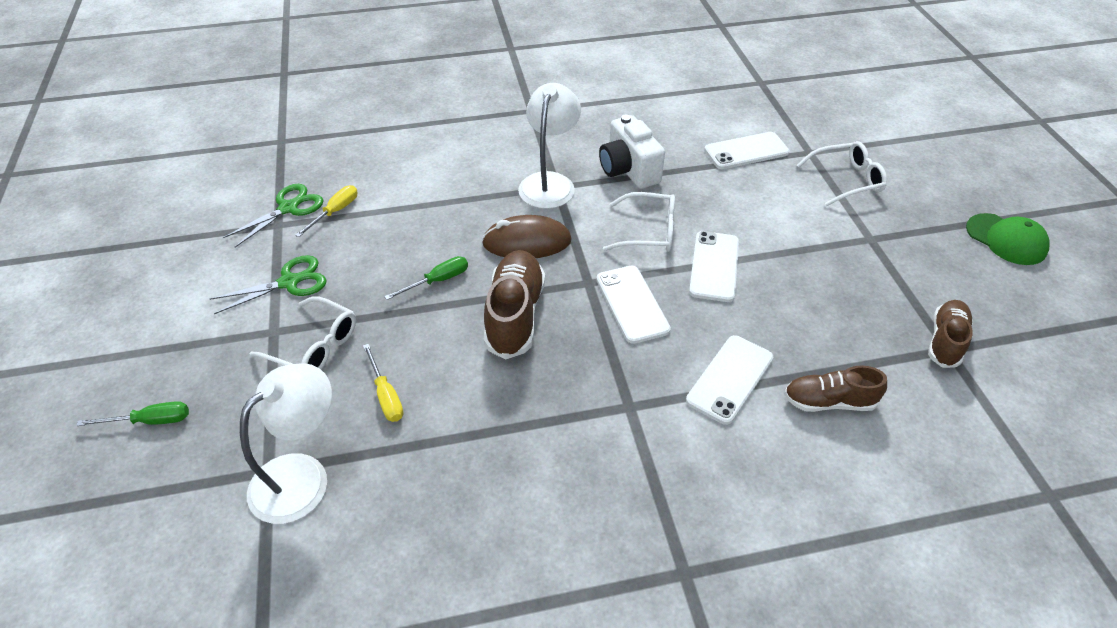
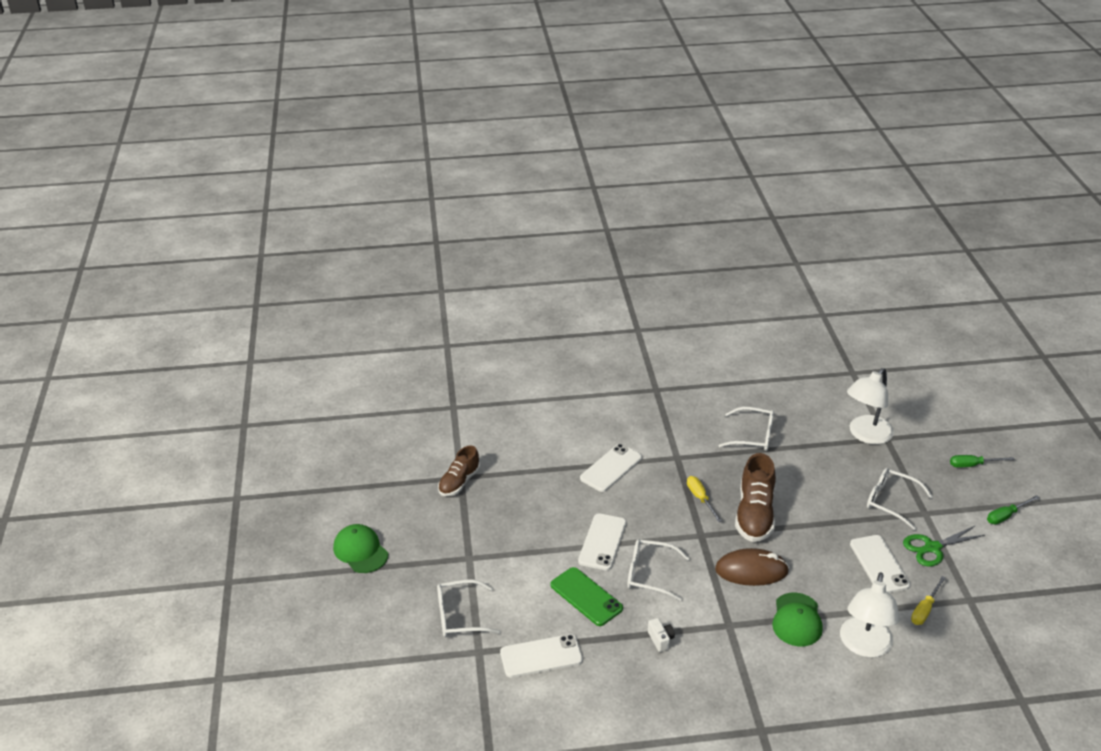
camera: 175 degrees left, 10 degrees down
green scissors [223,184,324,247] -> none
yellow screwdriver [363,344,404,422] -> yellow screwdriver moved to [687,476,722,522]
green screwdriver [384,256,468,300] -> green screwdriver moved to [987,495,1040,524]
white lamp [518,83,581,209] -> white lamp moved to [840,572,900,658]
white phone [596,266,671,344] -> white phone moved to [850,535,910,593]
white camera [599,115,665,189] -> white camera [648,618,675,652], size x0.46
brown shoe [784,365,887,412] -> none
none -> green phone [550,567,623,626]
none -> white glasses [718,407,774,451]
none -> green cap [772,593,823,646]

